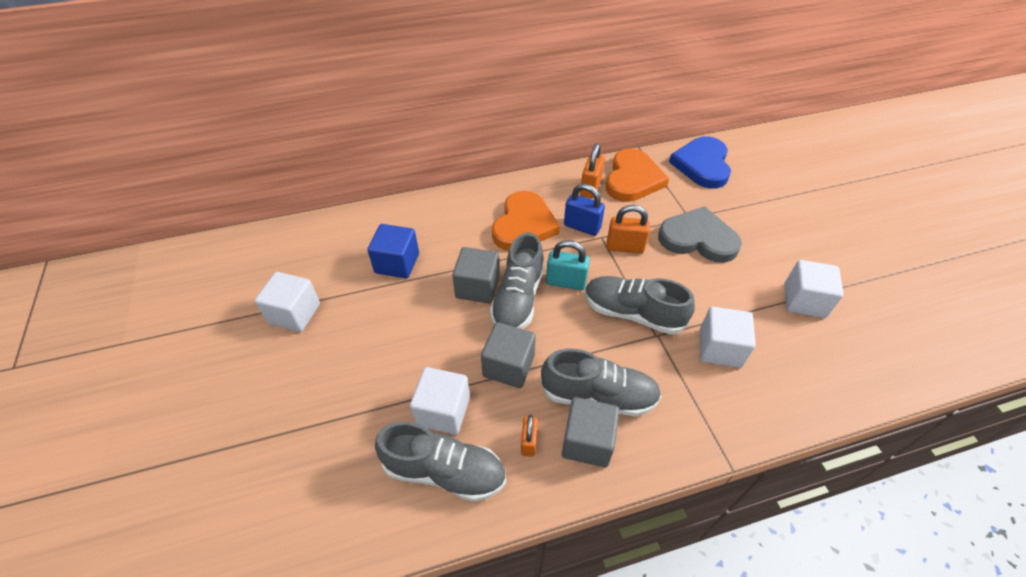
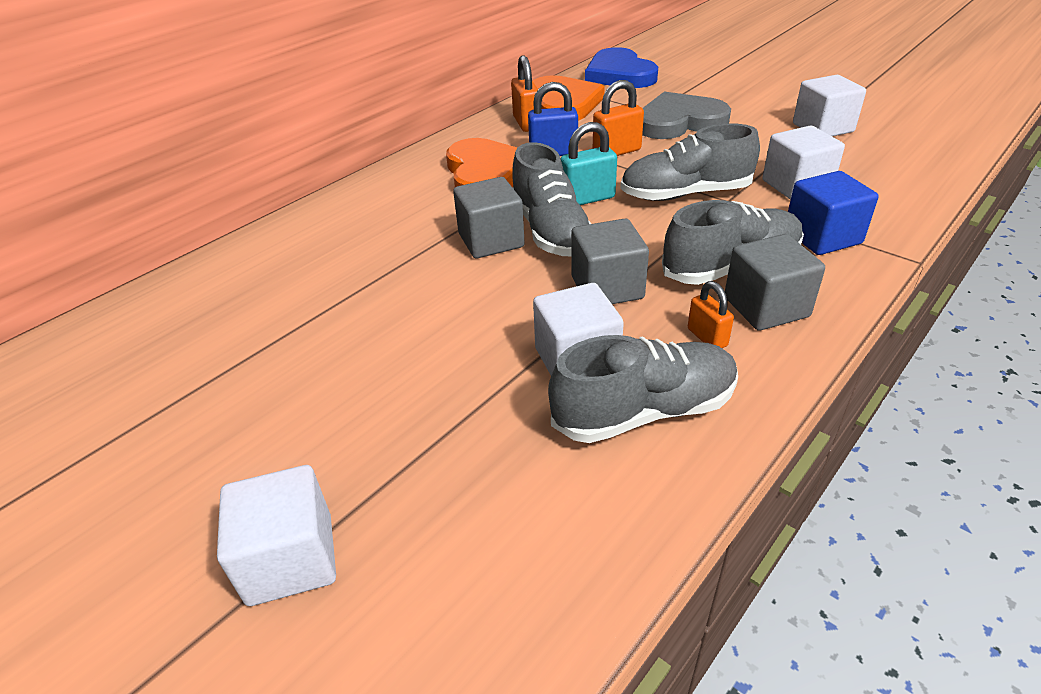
camera: 30 degrees left, 10 degrees down
white cube [255,272,320,332] -> white cube moved to [217,465,336,606]
blue cube [367,224,419,278] -> blue cube moved to [788,171,879,255]

